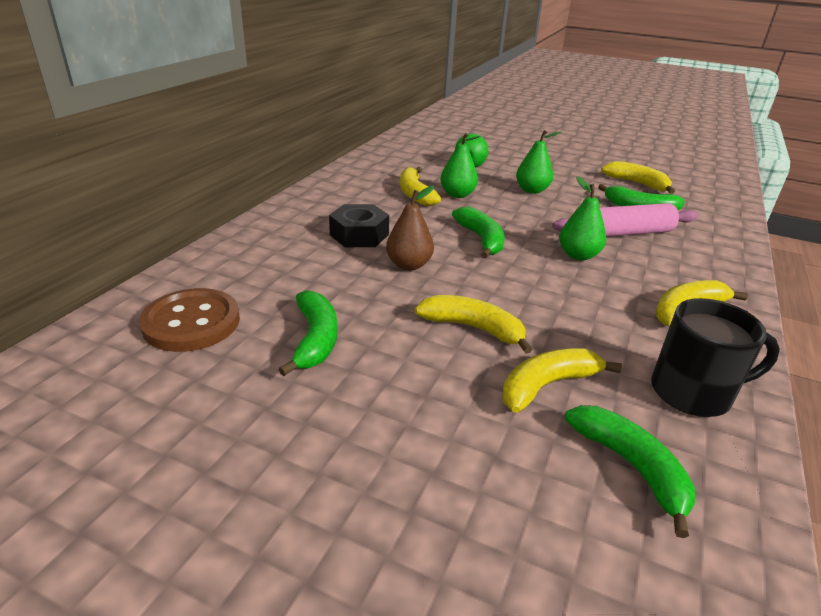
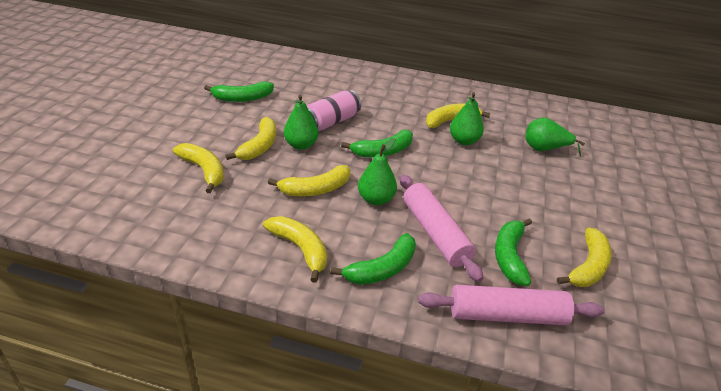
camera: 80 degrees right, 5 degrees up
brown button [139,288,240,352] -> none
black nut [329,204,389,247] -> none
brown pear [386,186,434,270] -> pink can [306,90,361,131]
green pear [516,130,562,194] -> green pear moved to [284,94,319,150]
green banana [565,405,695,538] -> green banana moved to [330,233,416,285]
black mug [651,298,780,417] -> none
none -> yellow banana [268,165,351,196]
none -> pink rolling pin [418,285,605,325]

